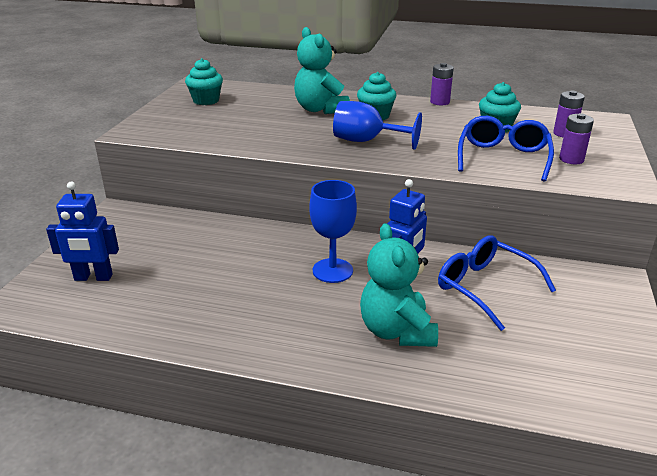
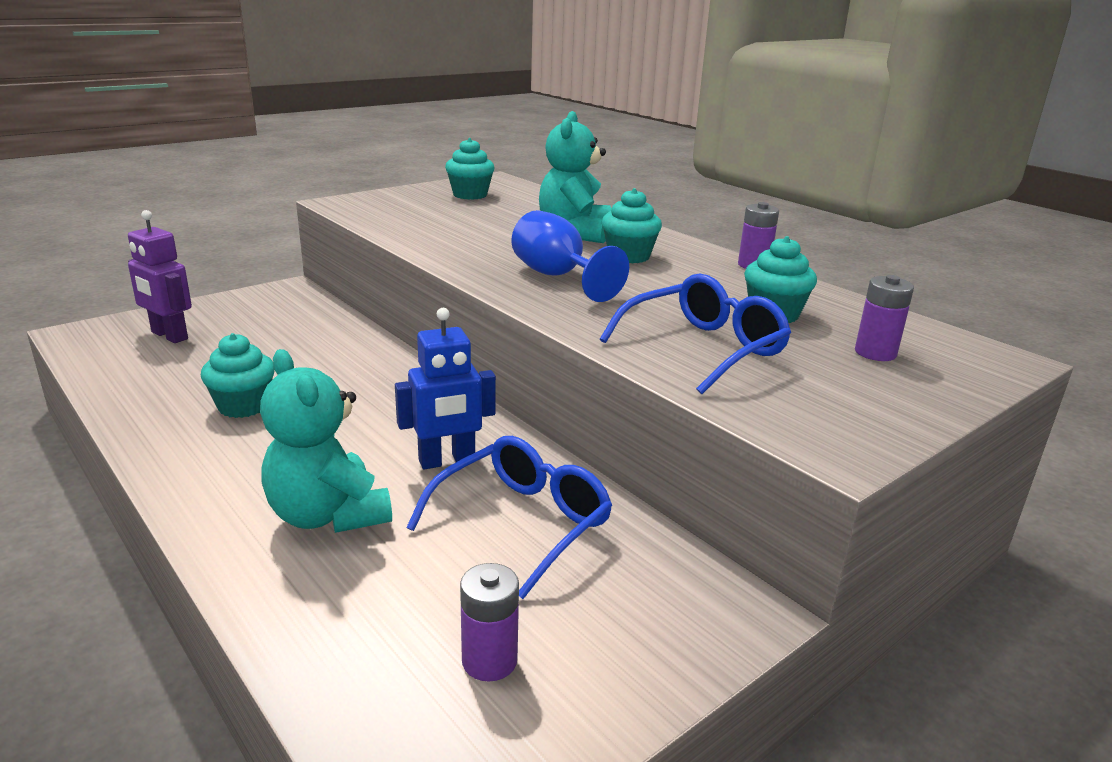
camera: 35 degrees right, 5 degrees down
blue robot [46,182,119,281] -> purple robot [128,210,192,343]
blue goblet [309,180,357,283] -> none
turquoise teddy bear [360,223,438,347] -> turquoise teddy bear turned 60 degrees counterclockwise [260,349,392,533]
blue glasses [438,235,556,331] -> blue glasses turned 45 degrees clockwise [406,436,612,599]
purple battery [559,113,594,164] -> purple battery moved to [460,563,519,682]
none -> turquoise cupcake [201,333,275,418]

